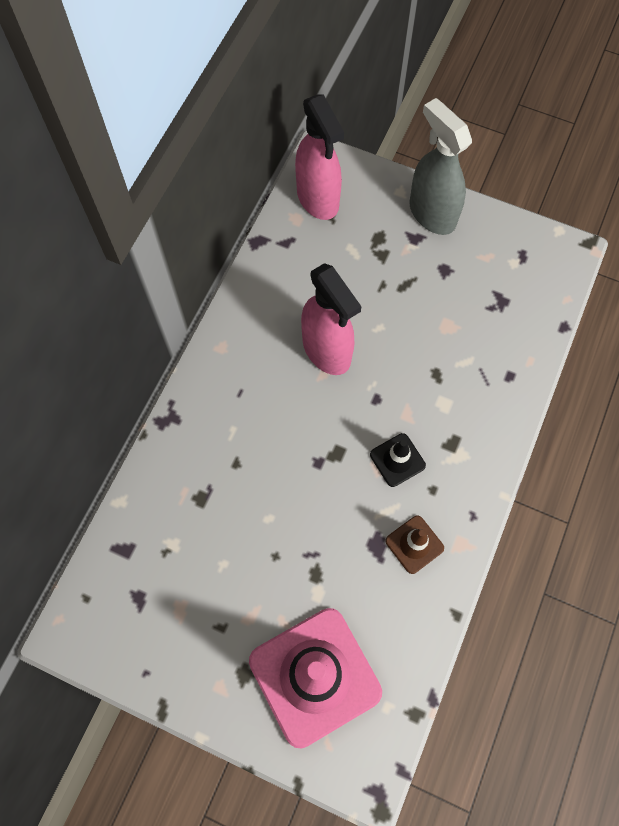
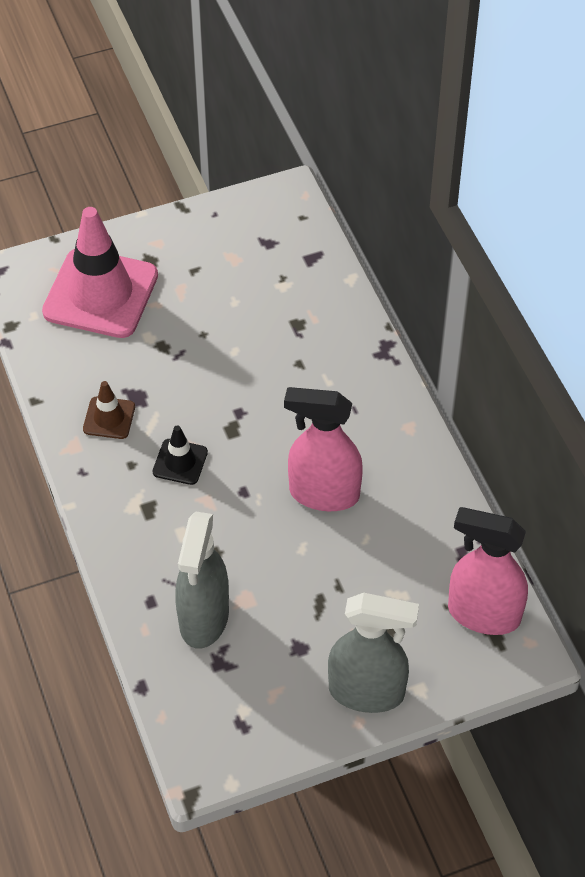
camera: 135 degrees right, 15 degrees down
none -> grey spray bottle [175,512,229,648]

